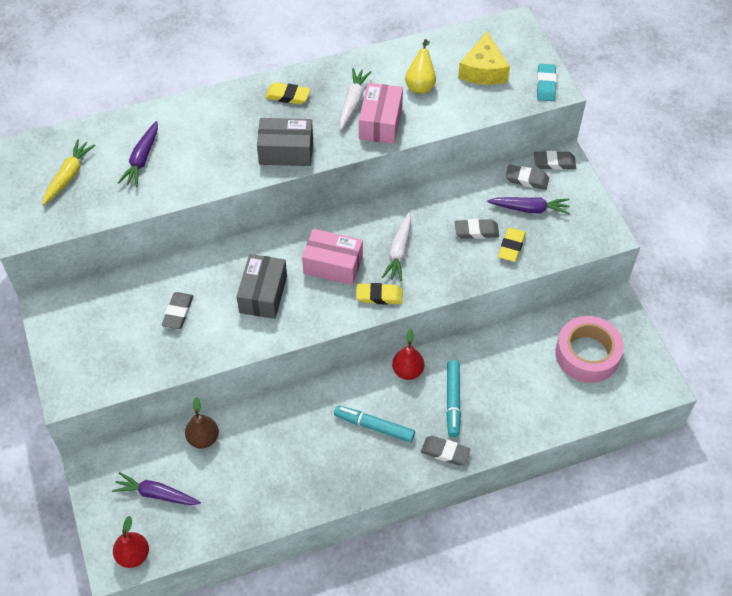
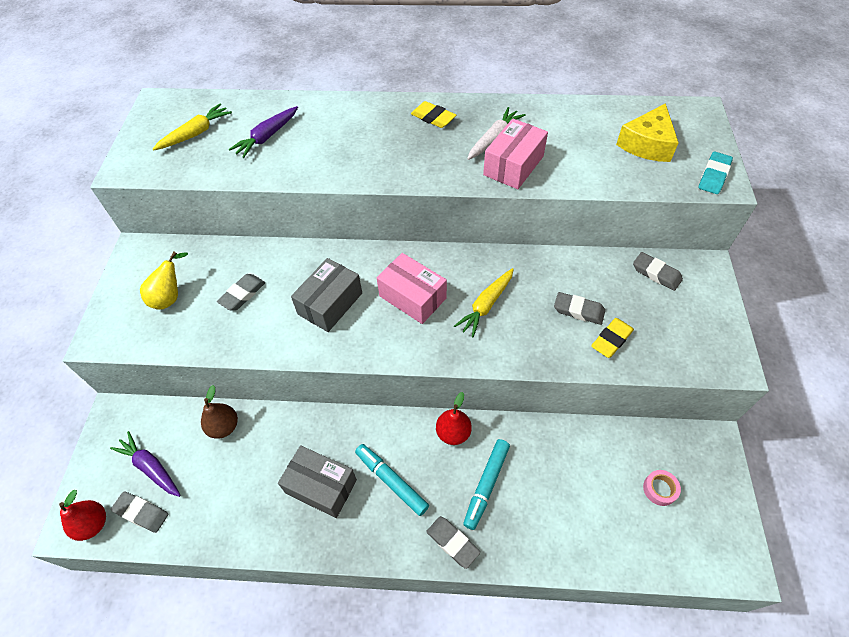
camera: 25 degrees right, 0 degrees up
grey box [257,118,313,166] -> grey box moved to [278,445,357,518]
yellow eraser [356,283,403,305] -> none
white carrot [382,212,411,281] -> yellow carrot [454,268,514,337]
yellow pear [405,39,436,94] -> yellow pear moved to [140,252,188,310]
purple carrot [487,197,570,214] -> none
grey eraser [534,151,576,170] -> grey eraser moved to [111,491,168,533]
pink tape [556,316,624,383] -> pink tape [643,470,681,506], size x0.43

